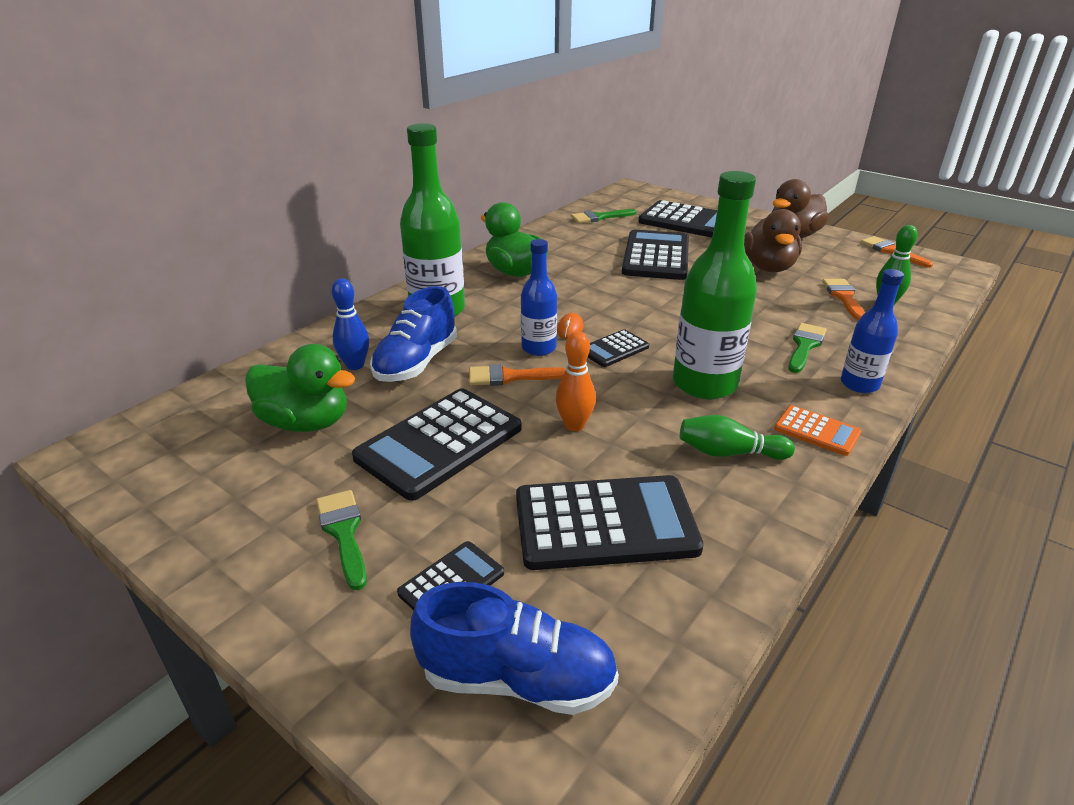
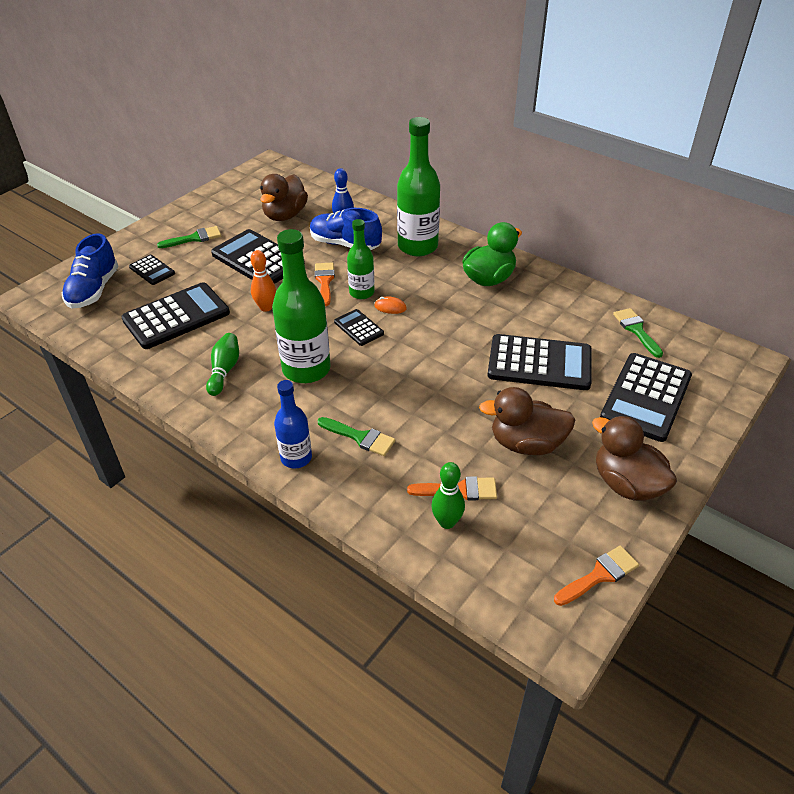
camera: 90 degrees right, 10 degrees up
green duck [245,344,356,432] -> brown duck [260,174,308,221]
black calculator [516,475,704,570] -> black calculator turned 120 degrees counterclockwise [121,282,230,349]
blue bottle [521,239,557,356] -> green bottle [347,219,375,299]
orange calculator [774,405,861,456] -> none

